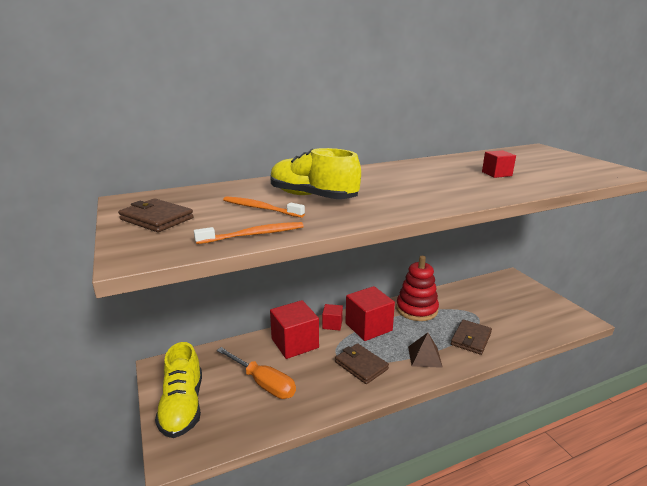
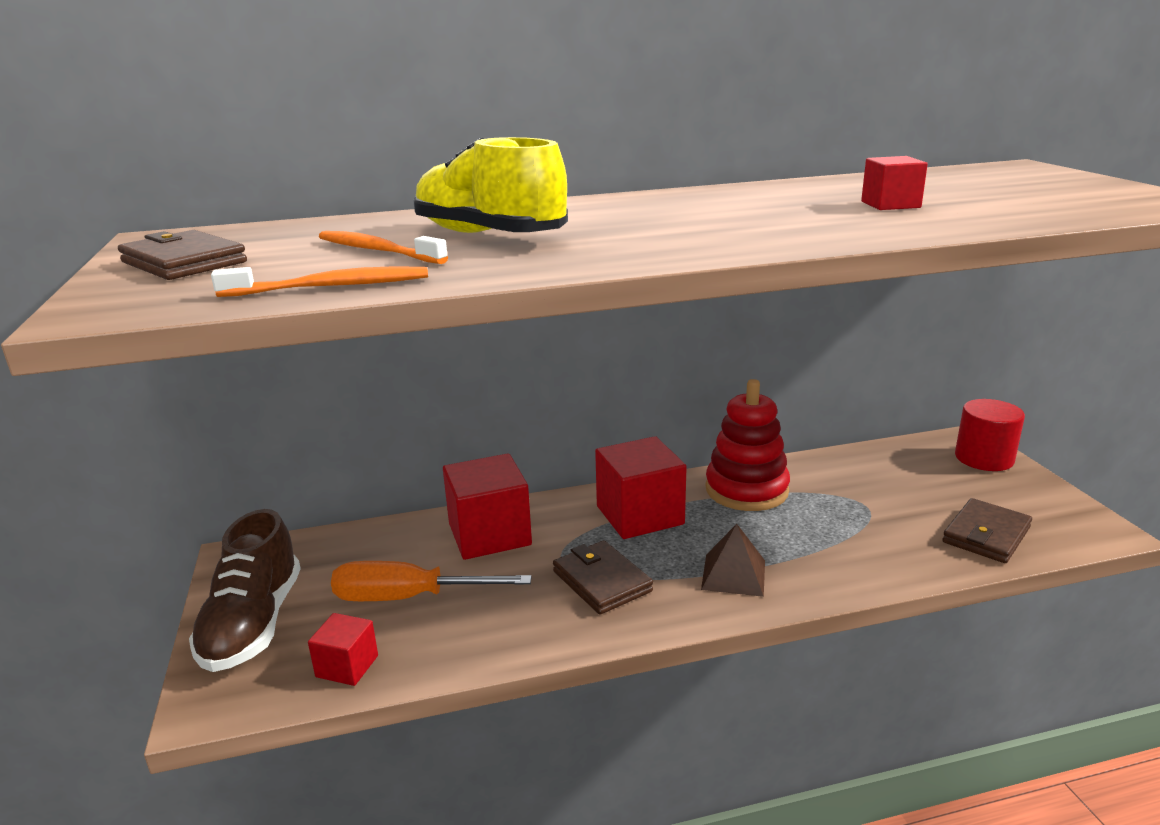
camera: 10 degrees right, 0 degrees up
yellow shoe [155,342,202,438] -> brown shoe [189,509,301,672]
orange screwdriver [217,347,296,399] -> orange screwdriver turned 135 degrees clockwise [331,561,532,601]
red cube [322,304,343,331] -> red cube moved to [308,613,378,686]
brown wallet [451,319,492,355] -> brown wallet moved to [942,498,1032,563]
none -> red cylinder [955,399,1025,471]

